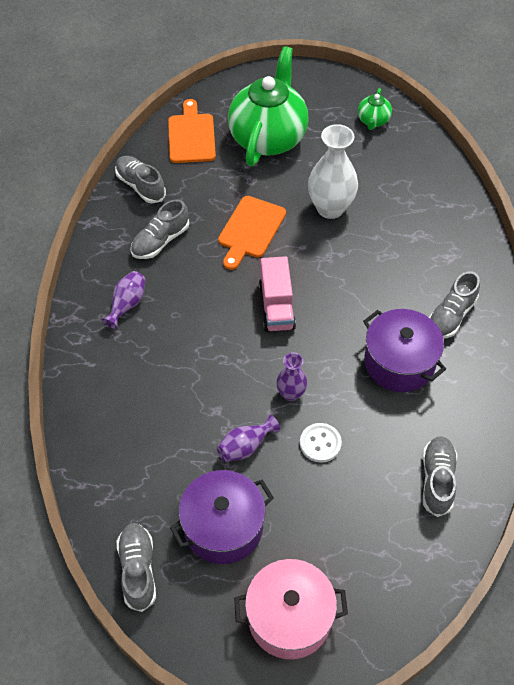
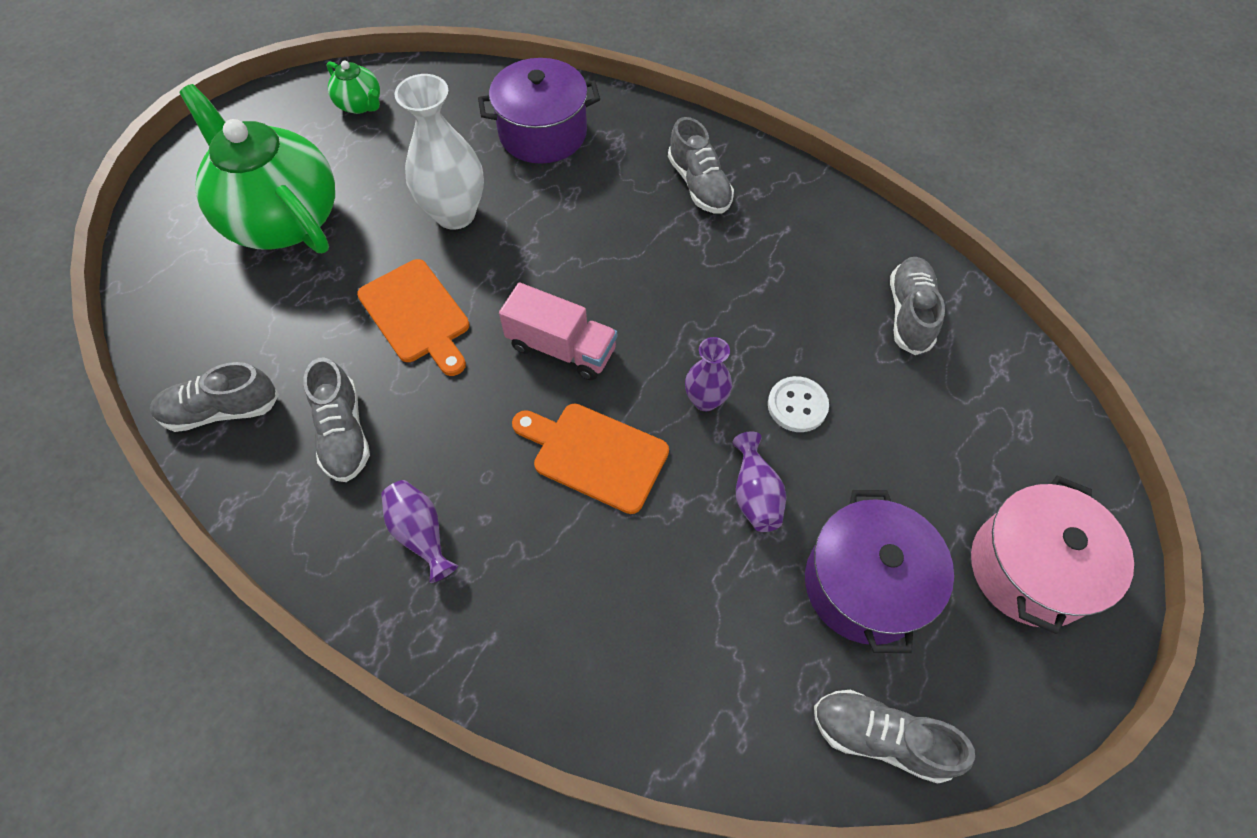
camera: 60 degrees left, 5 degrees up
orange cutting board [168,99,216,163] -> orange cutting board moved to [512,404,669,514]
purple pot [363,309,446,392] -> purple pot moved to [478,58,600,164]
grey shoe [422,436,457,517] -> grey shoe turned 60 degrees clockwise [890,257,945,355]

